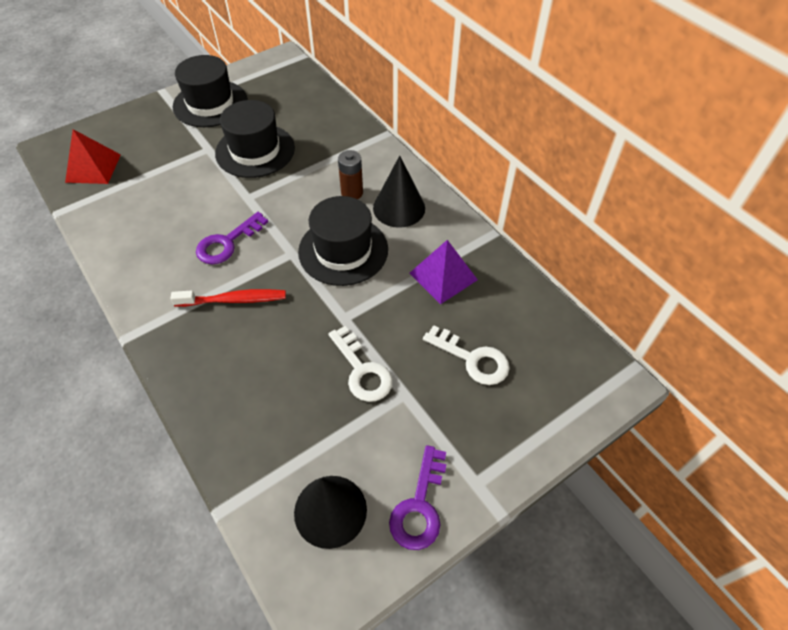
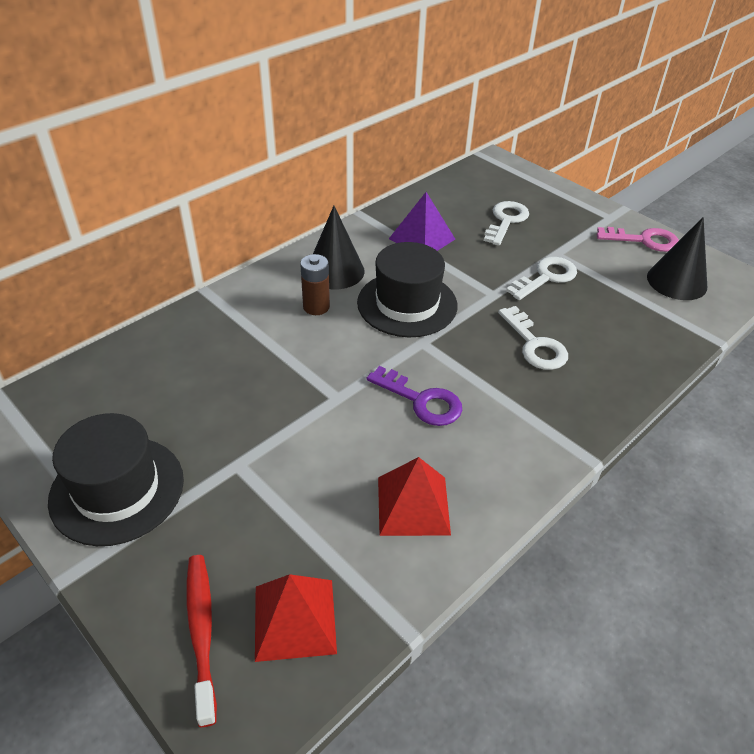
camera: 100 degrees left, 10 degrees down
red toothbrush [170,289,286,307] -> red toothbrush moved to [186,555,217,727]
black hat [215,100,295,178] -> none
purple key [389,445,446,550] -> pink key [597,227,679,252]
none -> red pyramid [378,457,451,536]
none -> white key [498,306,568,370]

